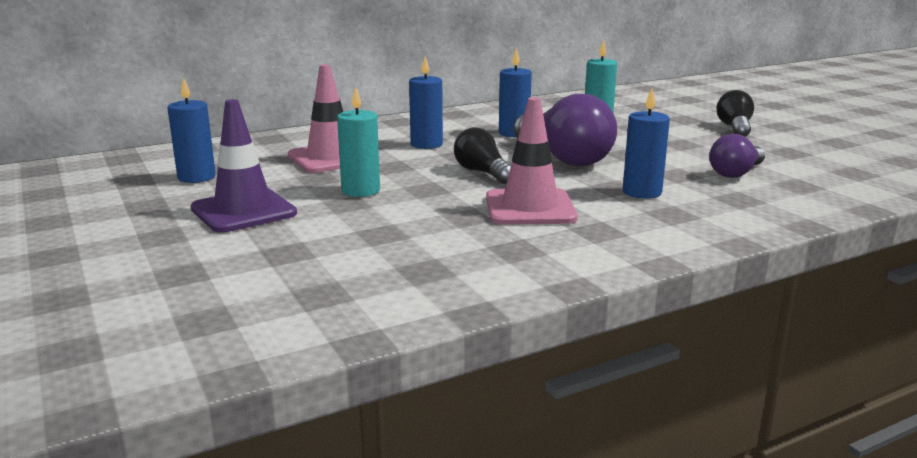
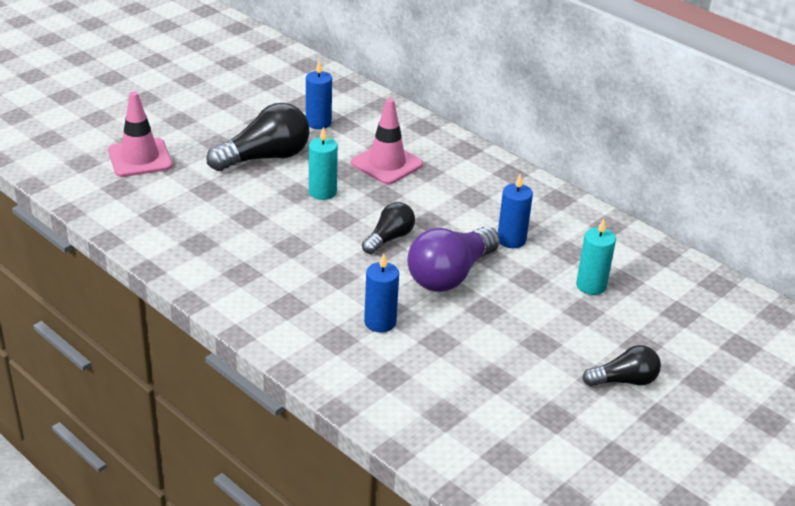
camera: 70 degrees right, 15 degrees up
purple traffic cone [191,99,297,232] -> black light bulb [207,103,310,171]
blue candle [409,56,443,149] -> none
pink traffic cone [486,97,578,225] -> pink traffic cone moved to [108,92,172,177]
purple light bulb [709,134,765,178] -> none

